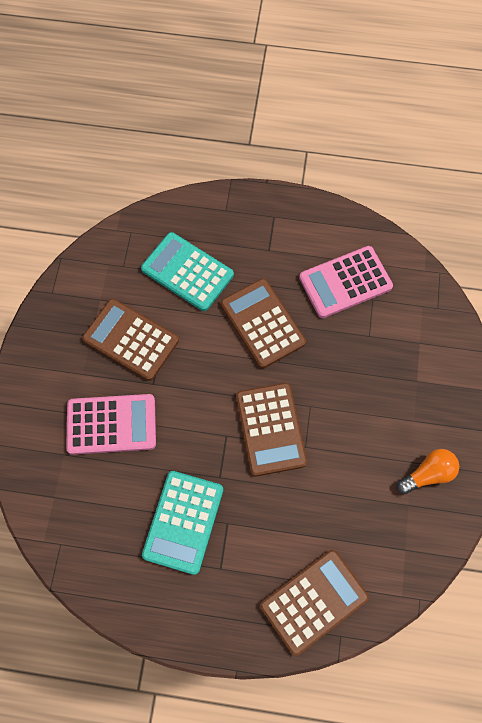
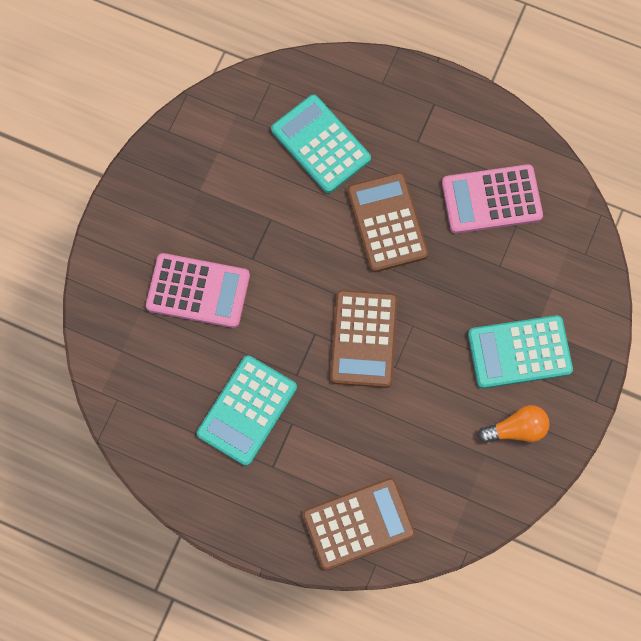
camera: 15 degrees right, 5 degrees up
brown calculator [82,299,179,381] -> none
none -> turquoise calculator [468,315,573,389]

